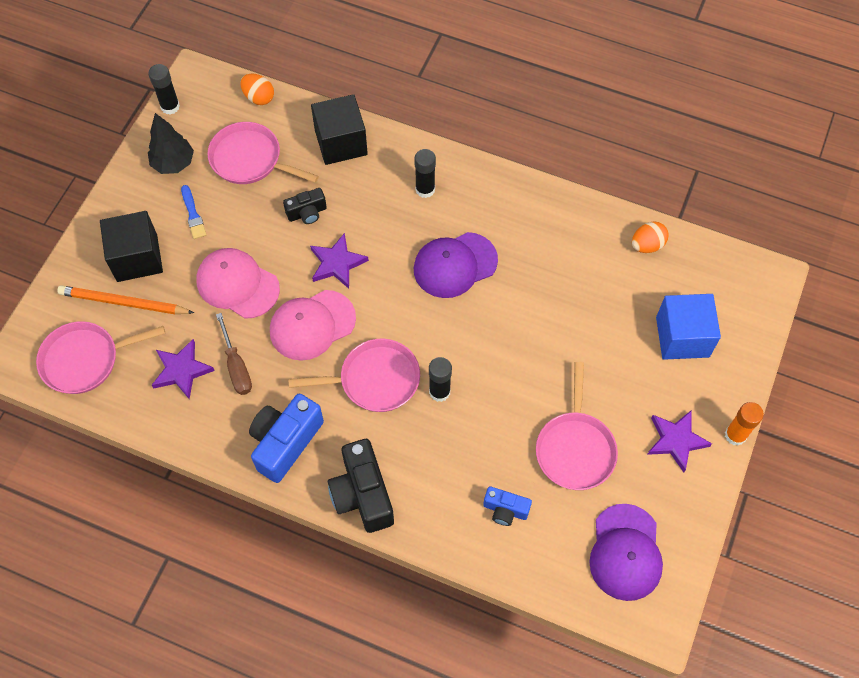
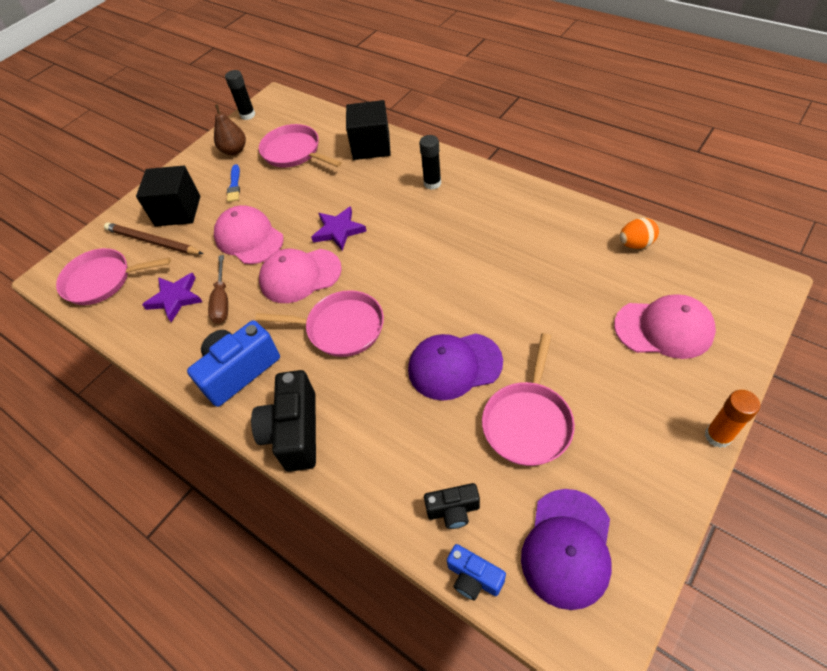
camera: 20 degrees right, 10 degrees down
orange pencil [57,285,194,315] -> brown pencil [104,222,203,254]
black tree [148,113,194,174] -> brown pear [214,104,246,155]
orange egg [240,74,274,105] -> none
black camera [283,188,327,224] -> black camera moved to [424,483,480,529]
purple cap [414,232,498,298] -> purple cap moved to [408,333,503,401]
black glue stick [429,357,452,402] -> none
blue camera [483,486,532,526] -> blue camera moved to [447,544,506,600]
purple star [647,410,712,472] -> none
blue cube [656,294,721,360] -> pink cap [614,294,716,359]

